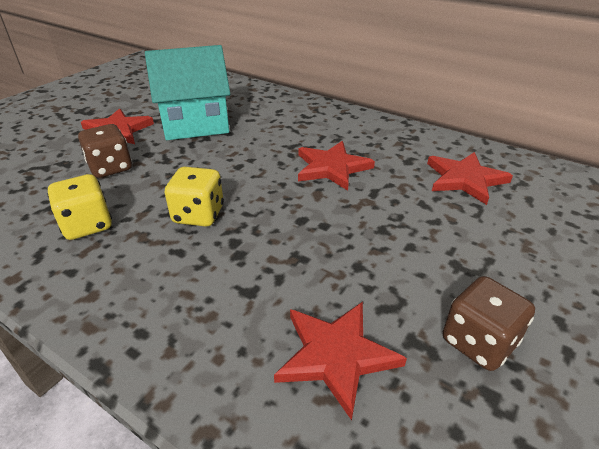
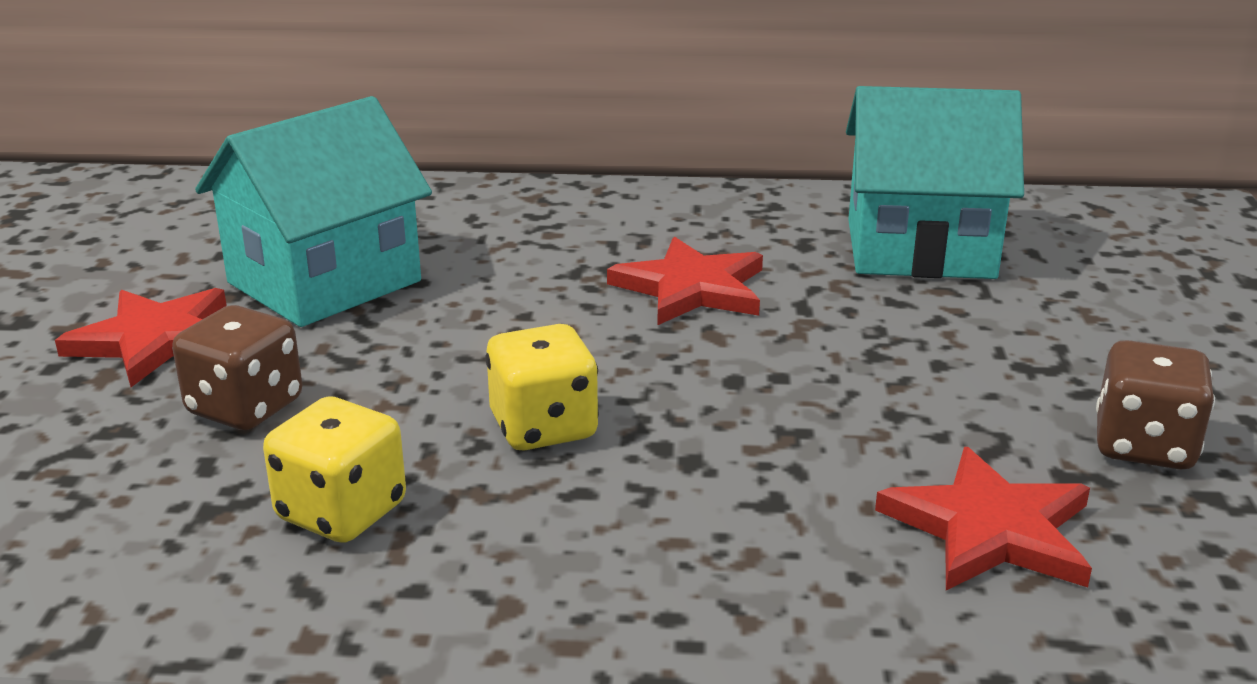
camera: 30 degrees left, 10 degrees down
red star [427,152,513,205] -> turquoise house [846,86,1024,279]

